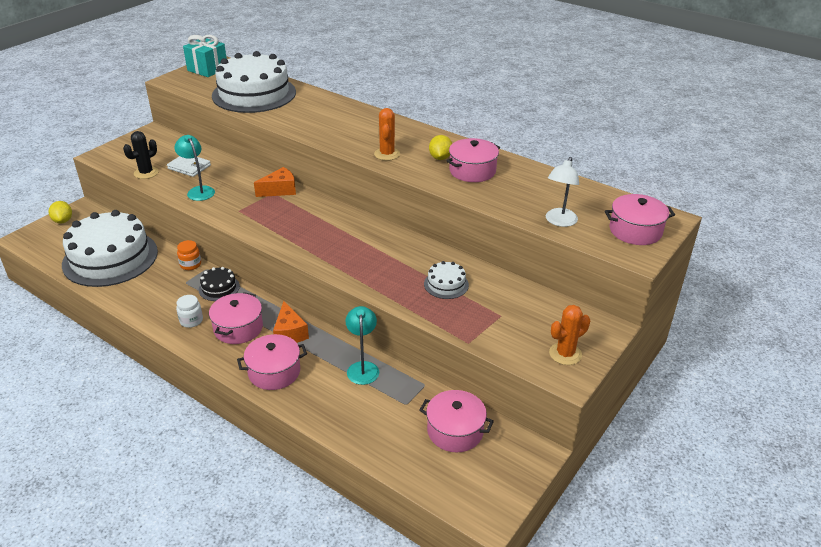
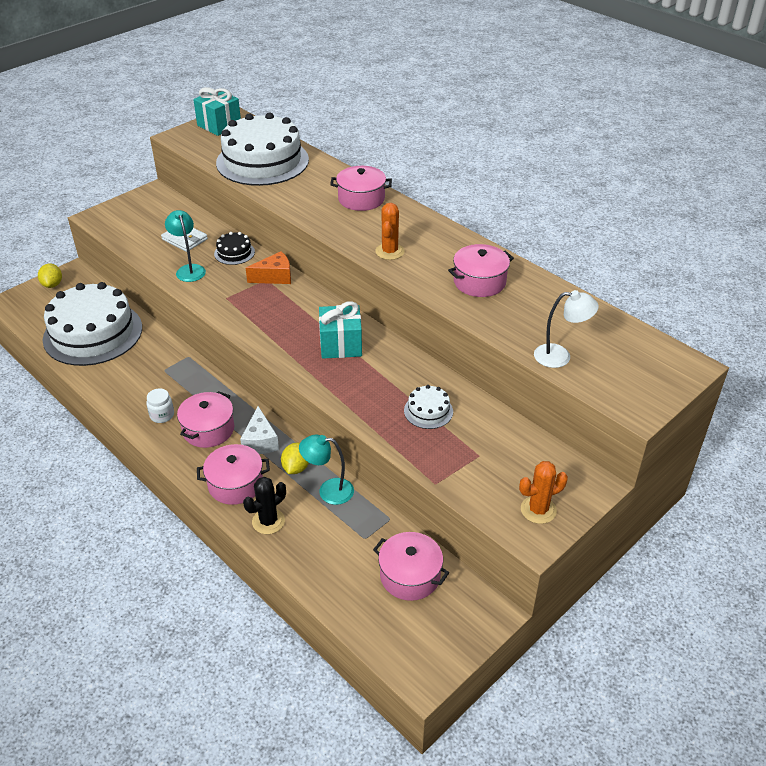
camera: 10 degrees right, 5 degrees up
black cactus [123,131,159,179] -> black cactus moved to [243,477,286,534]
orange jar [177,240,201,270] -> none
black cake [198,267,240,301] -> black cake moved to [214,232,255,265]
orange cheese [273,301,309,343] -> white cheese [240,406,279,454]
turquoise lamp [345,306,379,385] -> turquoise lamp turned 90 degrees counterclockwise [299,435,354,505]
yellow lemon [429,135,452,160] -> yellow lemon moved to [281,443,309,474]
white lamp [546,157,579,227] -> white lamp turned 120 degrees counterclockwise [534,290,599,368]
pink pot [605,194,675,245] -> pink pot moved to [330,166,392,211]
none -> turquoise gift [319,301,362,359]

